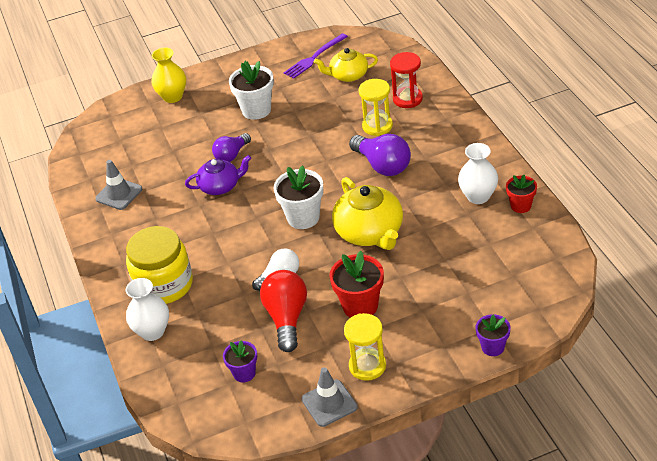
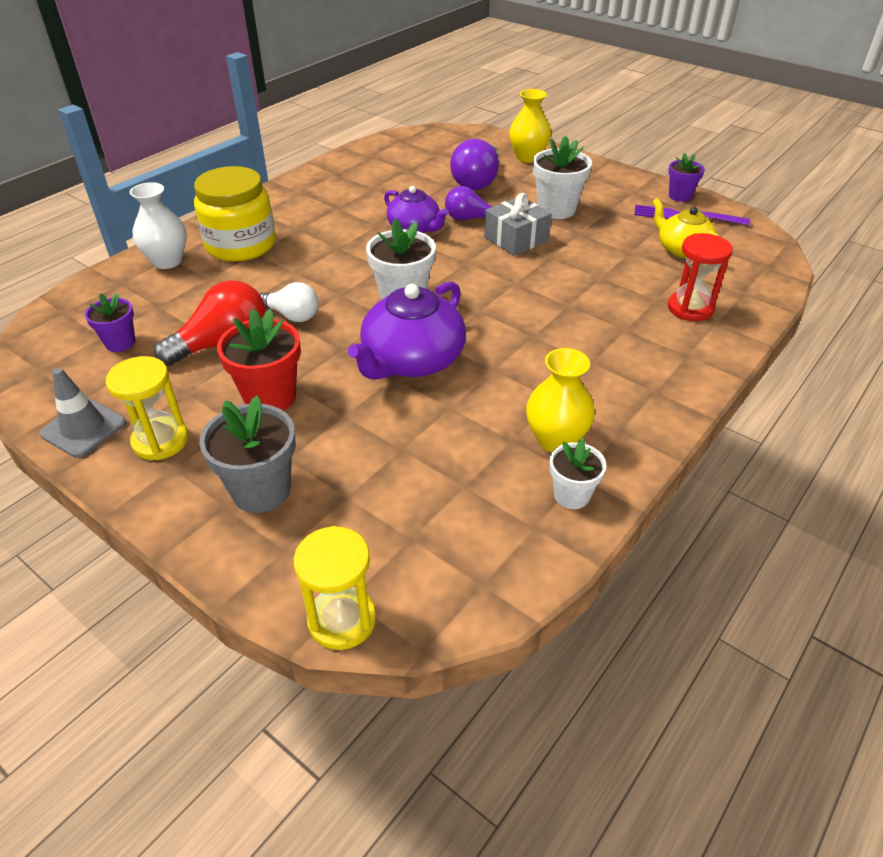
camera: 55 degrees right, 0 degrees up
grey traffic cone [95,160,142,210] -> none
yellow teapot [332,177,403,250] -> purple teapot [348,281,466,380]
purple light bulb [349,134,411,176] -> purple light bulb moved to [450,139,499,190]
yellow hourglass [359,79,393,136] -> yellow hourglass moved to [294,526,376,650]
white vase [458,143,498,204] -> yellow vase [526,348,595,452]
purple flower pot [476,314,511,356] -> purple flower pot moved to [668,153,705,202]
red flower pot [506,175,537,213] -> white flower pot [549,439,606,509]
none -> grey flower pot [199,396,296,513]
none -> grey gift [484,193,552,256]

